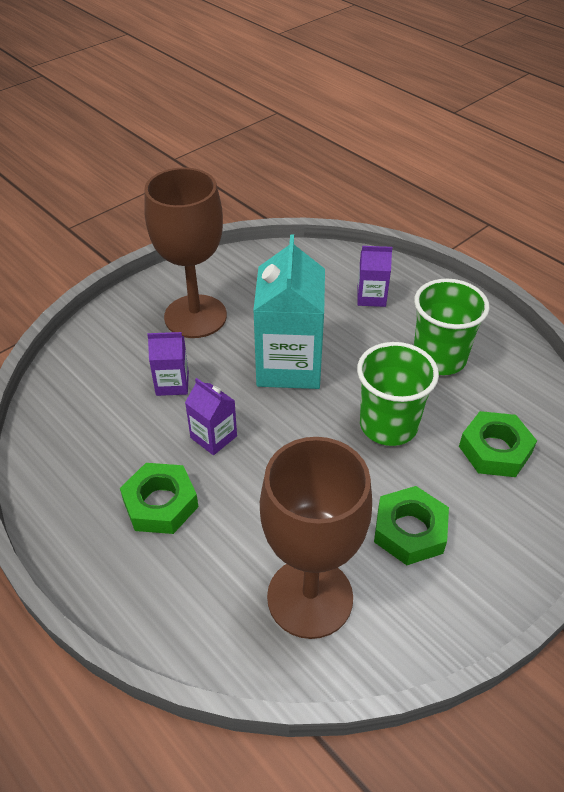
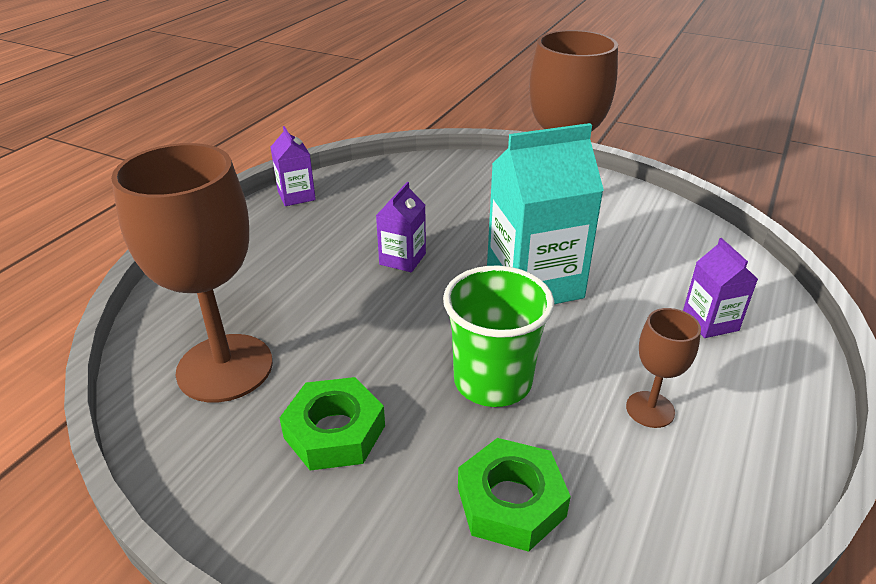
camera: 70 degrees right, 10 degrees down
green nut [120,463,198,534] -> none
purple carton [147,332,189,396] -> purple carton moved to [271,126,316,206]
green cup [414,279,490,375] -> brown goblet [626,308,701,428]

